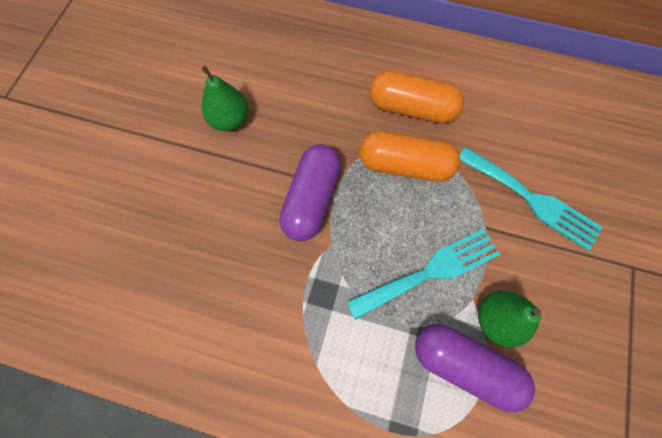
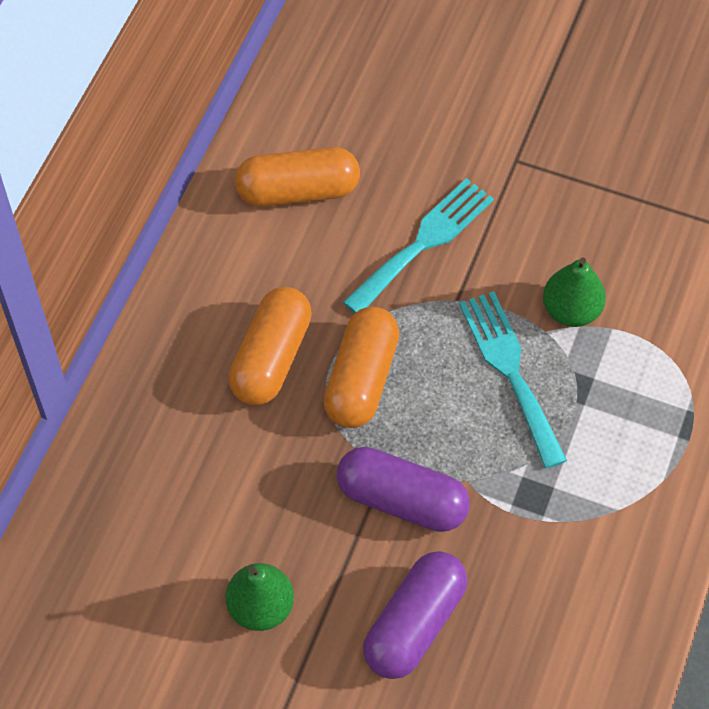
camera: 85 degrees left, 10 degrees down
purple capsule [415,324,535,412] -> purple capsule moved to [363,551,467,679]
none -> orange capsule [235,147,360,207]

